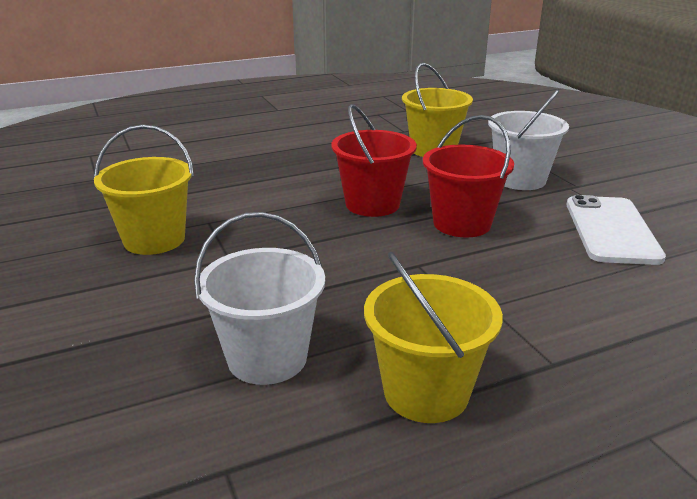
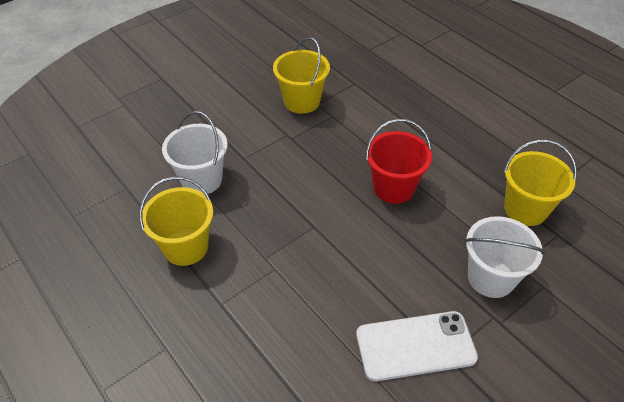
camera: 75 degrees right, 20 degrees up
red bucket [423,115,514,237] -> none

